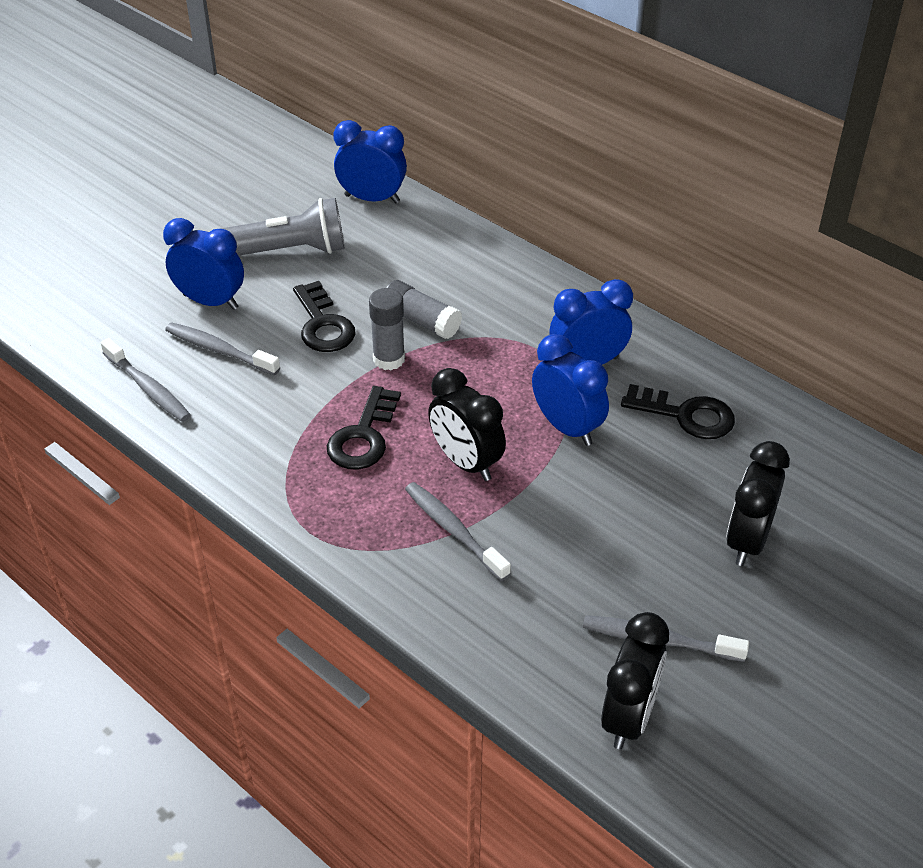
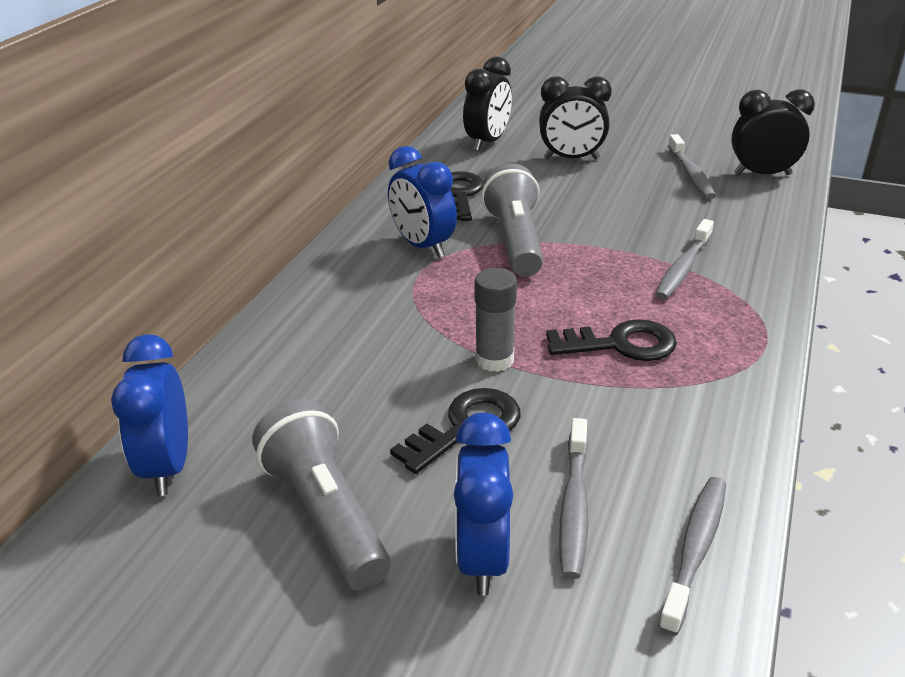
camera: 110 degrees left, 10 degrees down
grey glue stick [386,280,462,339] -> none
black clock [428,368,506,481] -> black clock moved to [463,57,512,151]
blue clock [532,334,609,446] -> grey flashlight [481,163,543,277]

